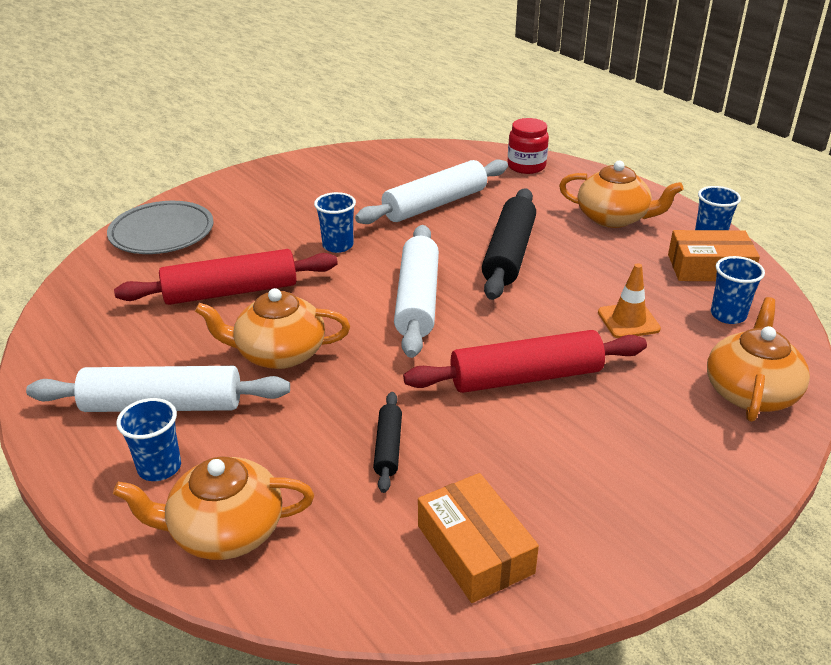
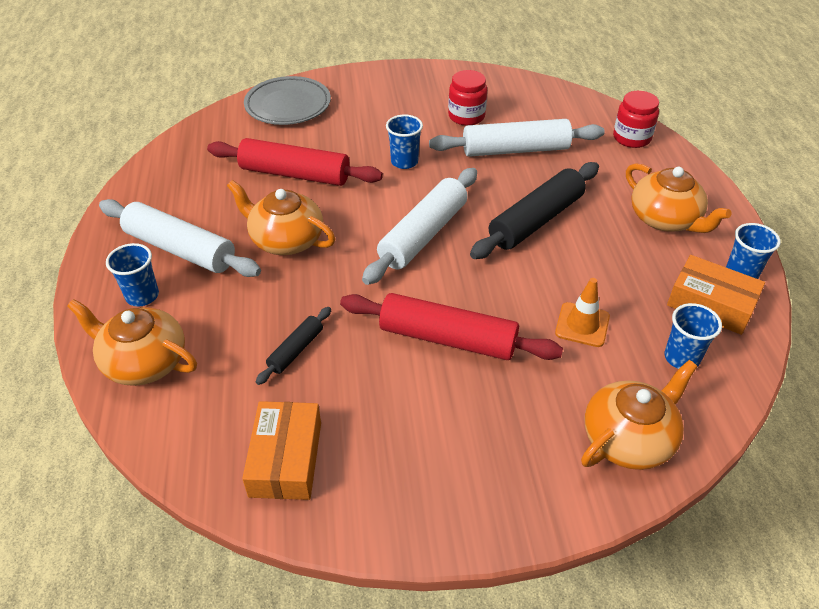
camera: 30 degrees right, 10 degrees up
none -> red jar [448,70,487,126]

